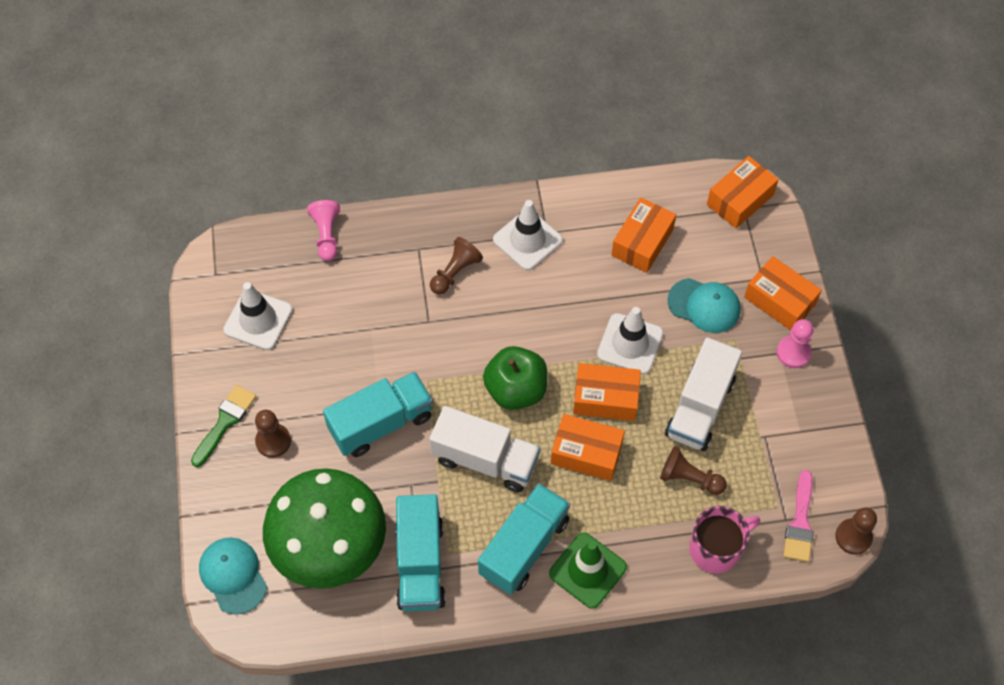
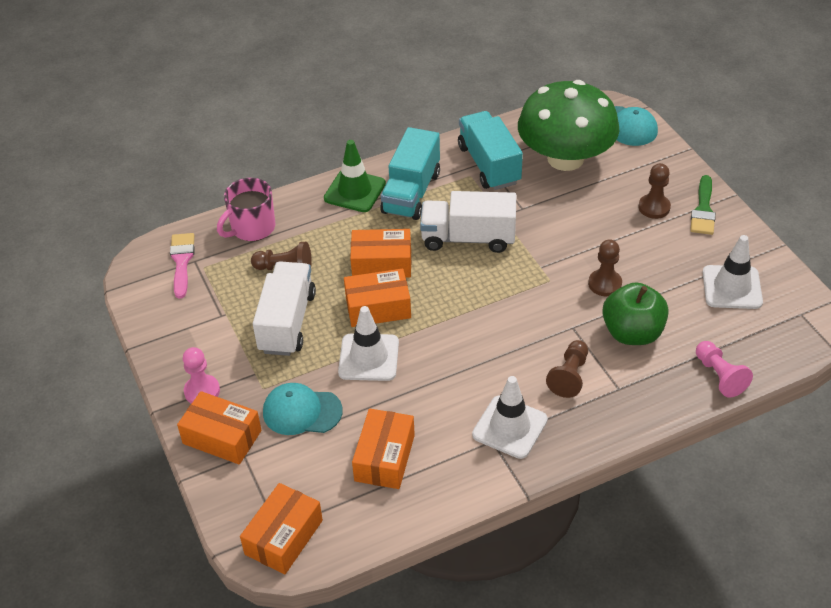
camera: 165 degrees right, 15 degrees down
turquoise truck [323,372,433,457] -> none
green apple [483,346,548,410] -> green apple moved to [602,282,669,345]
brown pawn [835,508,877,555] -> brown pawn moved to [588,239,622,296]

